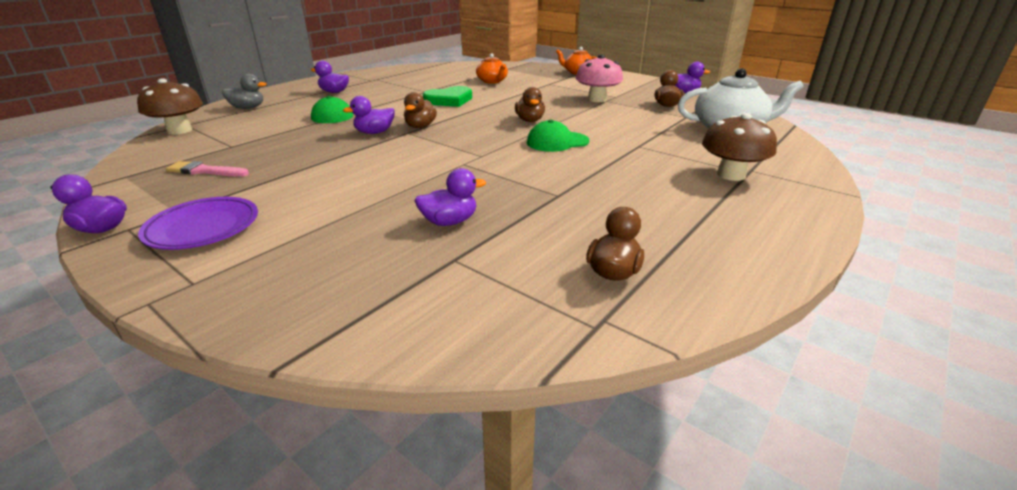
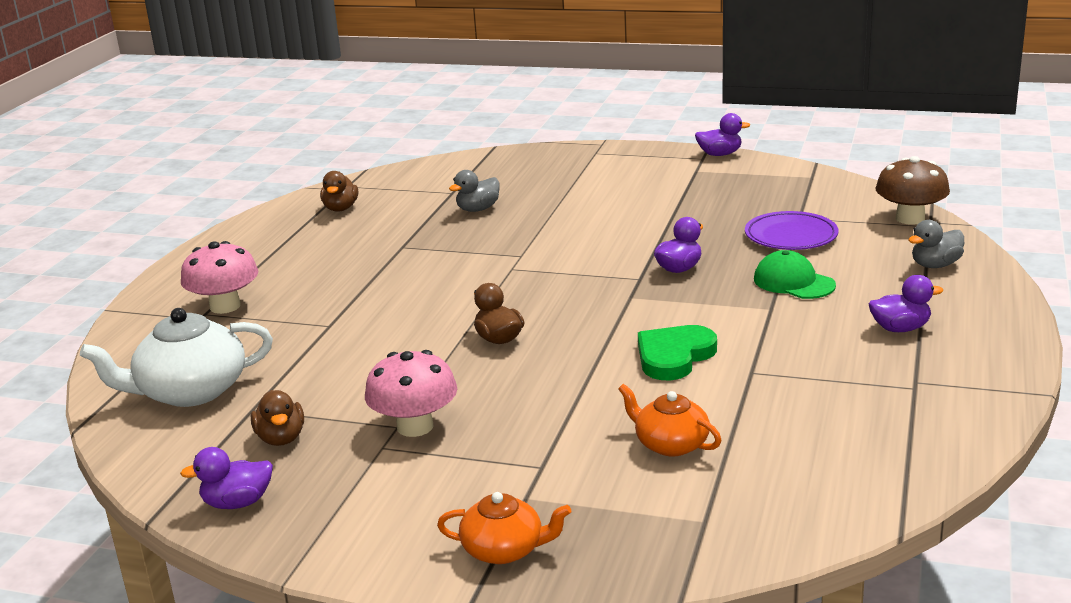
camera: 160 degrees right, 5 degrees down
purple plate [138,197,258,250] -> purple plate moved to [745,211,839,250]
pink brush [166,161,249,177] -> none
brown duck [404,92,437,128] -> none
purple duck [415,168,486,226] -> grey duck [449,170,500,212]
green cap [527,120,589,152] -> none
brown mushroom [702,113,777,181] -> pink mushroom [181,241,259,314]

